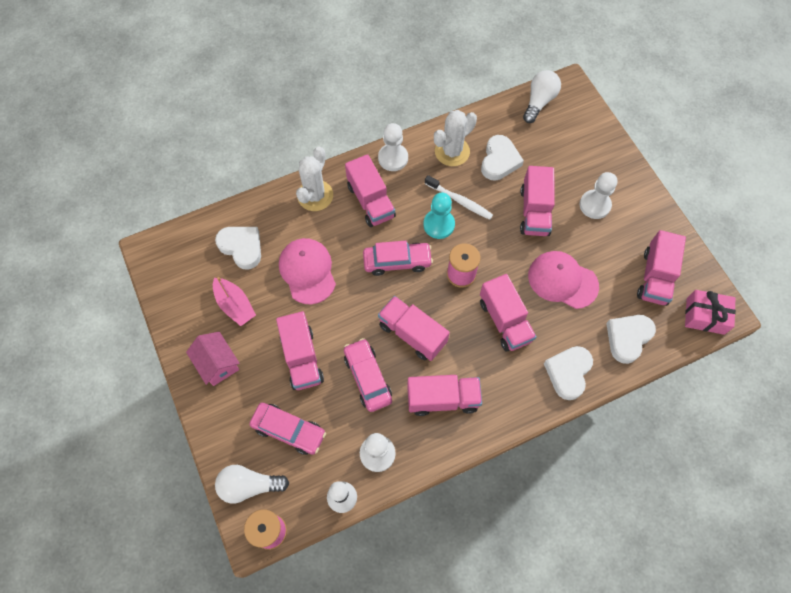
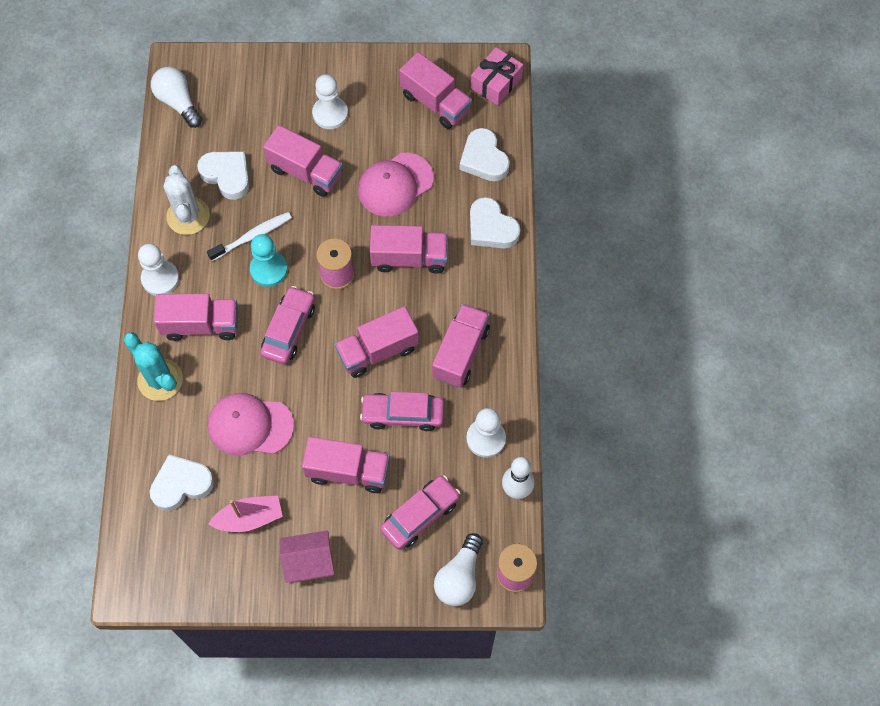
camera: 65 degrees left, 0 degrees up
white cactus [296,146,333,211] -> turquoise cactus [124,332,183,401]

